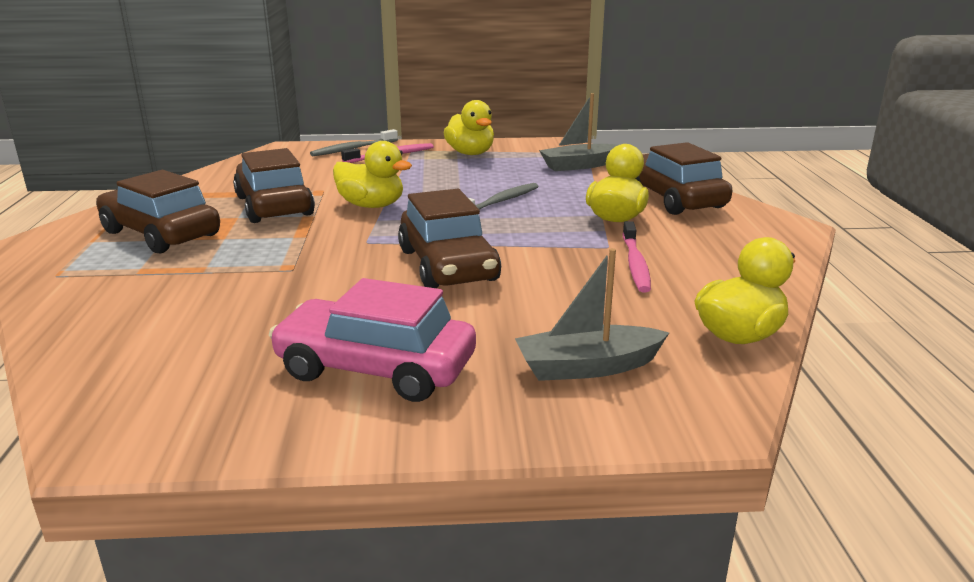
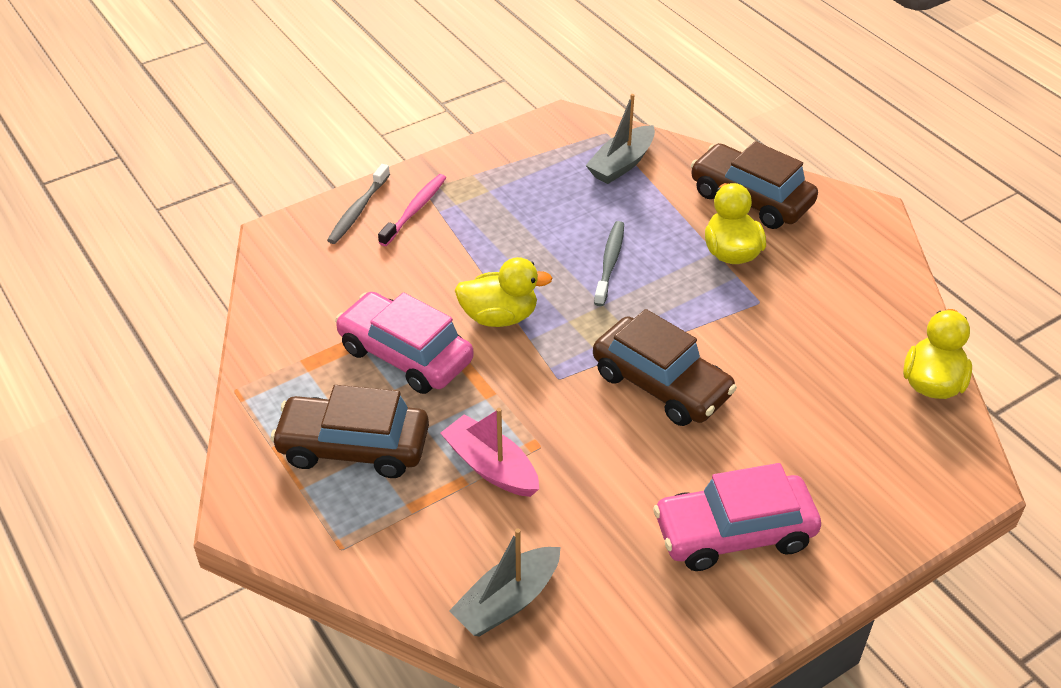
camera: 30 degrees left, 20 degrees up
brown car [233,148,315,223] -> pink car [335,292,474,394]
yellow duck [444,100,494,155] -> none
grey boat [515,248,669,381] -> grey boat moved to [449,528,560,636]
pink toothbrush [623,221,651,293] -> none
none -> pink boat [440,408,539,497]

